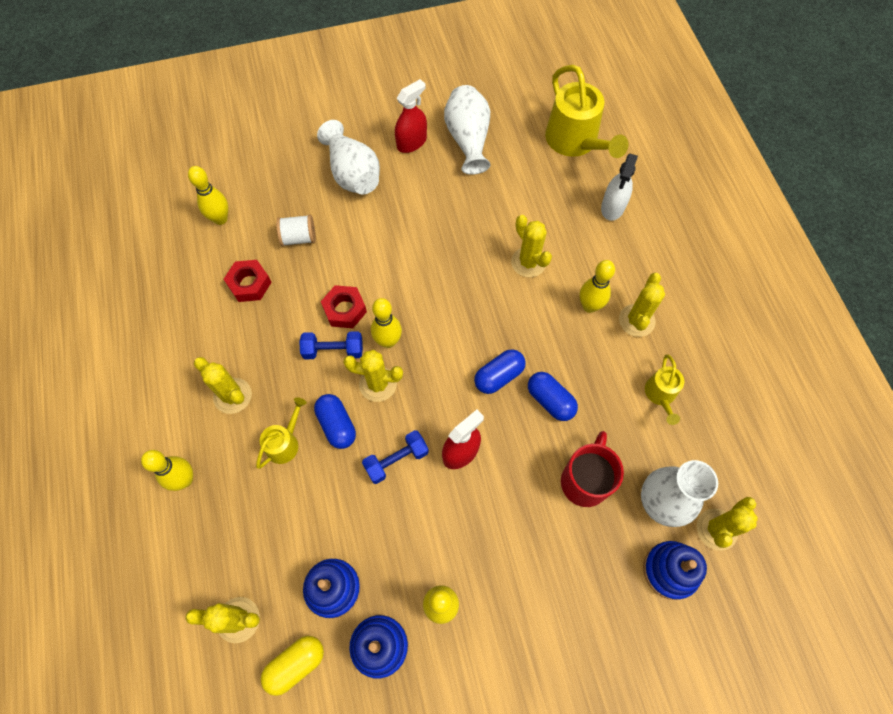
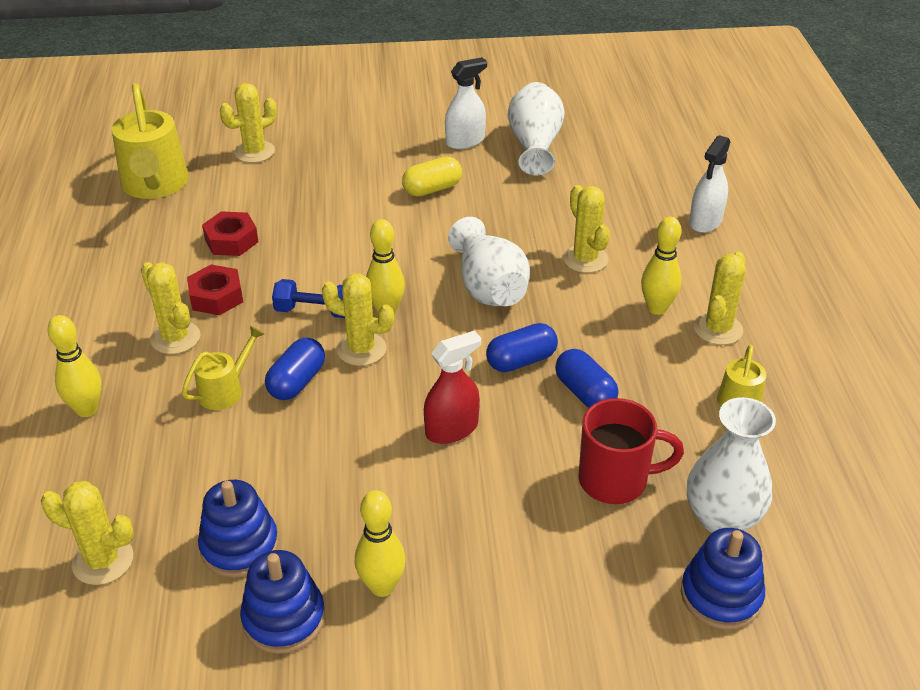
camera: 10 degrees right, 25 degrees down
yellow bowling pin [188,166,228,225] -> none
yellow capsule [261,636,324,696] -> yellow capsule moved to [402,157,462,197]
white spool [276,214,316,246] -> none
blue capsule [314,394,356,449] -> blue capsule turned 45 degrees clockwise [265,337,325,400]
white vase [317,120,380,195] -> white vase moved to [448,217,530,306]
red nut [321,285,367,328] -> red nut moved to [187,264,243,315]
blue dumbbell [362,430,429,484] -> none
red spray bottle [395,79,427,153] -> white spray bottle [445,57,487,149]
yellow watering can [545,65,628,158] -> yellow watering can moved to [112,83,189,199]
red mug [561,431,624,507] -> red mug turned 60 degrees clockwise [578,398,684,504]
yellow cactus [697,497,758,551] -> yellow cactus moved to [220,83,277,163]

